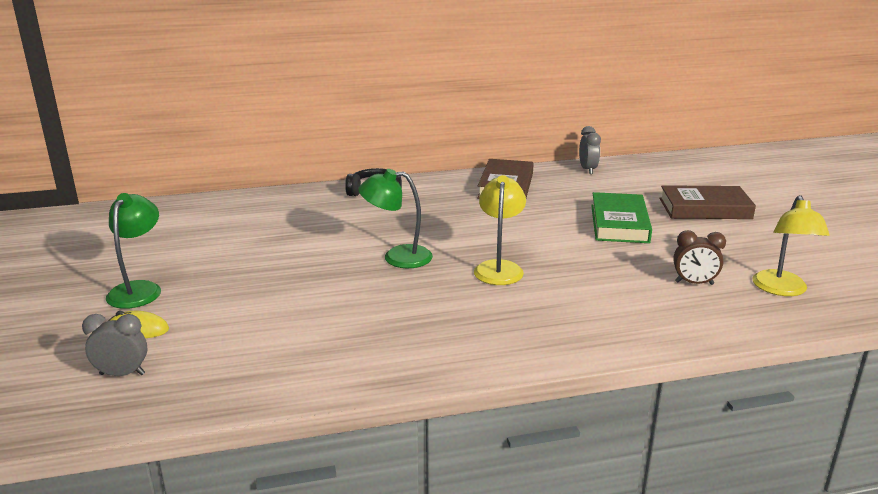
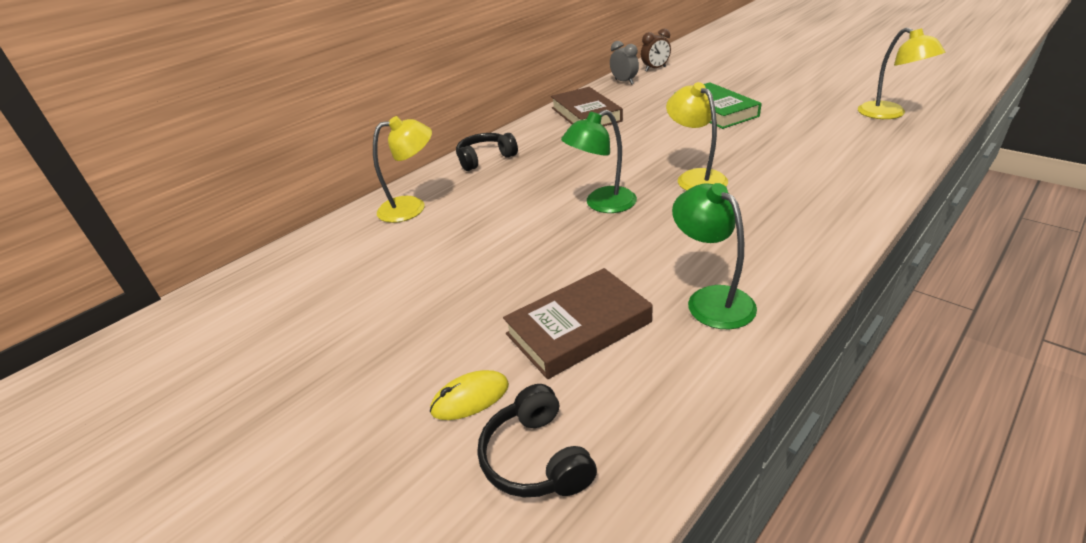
camera: 30 degrees left, 10 degrees up
grey clock [82,314,147,376] -> black headphones [477,384,597,497]
green lamp [106,193,161,309] -> green lamp moved to [672,183,757,330]
brown book [659,185,756,219] -> brown book moved to [503,268,653,379]
brown clock [673,230,726,285] -> brown clock moved to [641,29,671,71]
none -> yellow lamp [373,116,432,223]

